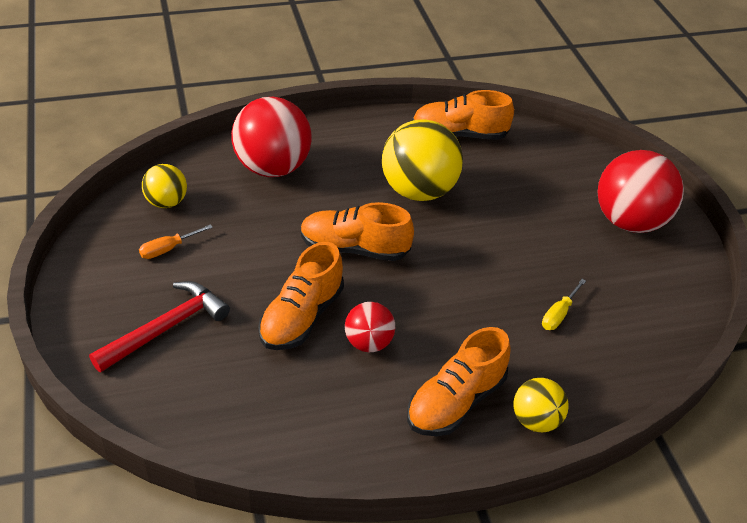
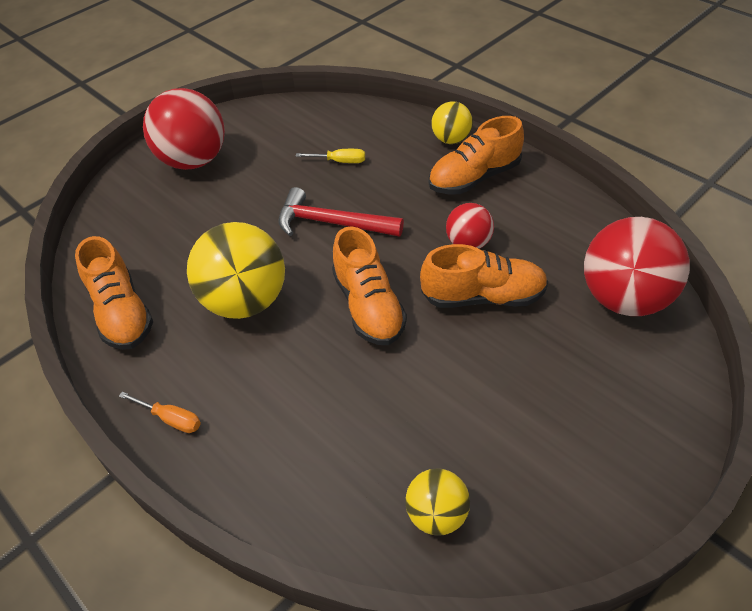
camera: 115 degrees left, 5 degrees up
red hammer [89,281,230,372] -> red hammer moved to [278,187,404,237]
orange screwdriver [139,224,213,259] -> orange screwdriver moved to [119,391,201,433]
red ball [231,97,312,177] -> red ball moved to [584,217,690,316]
orange shoe [407,327,510,436] -> orange shoe turned 135 degrees clockwise [428,116,524,194]

